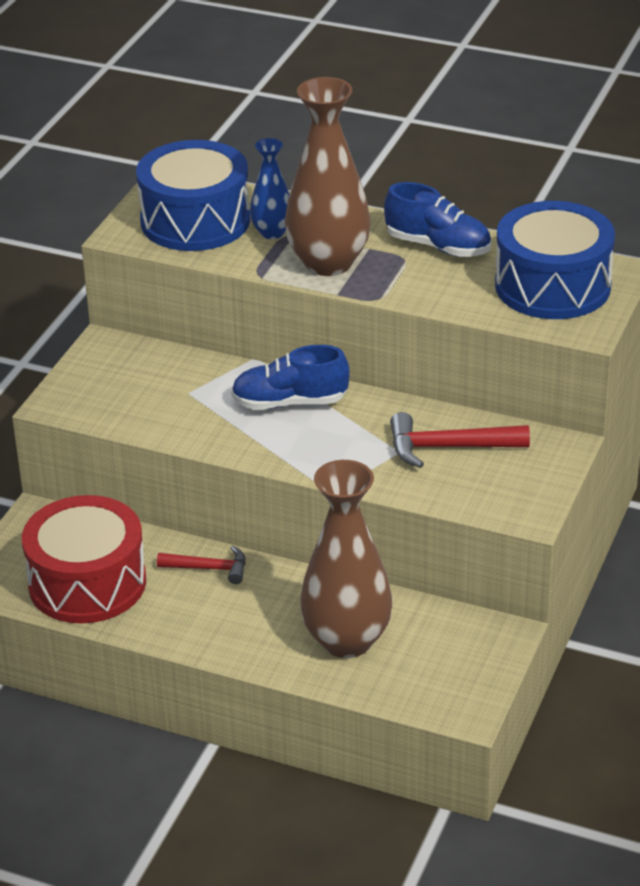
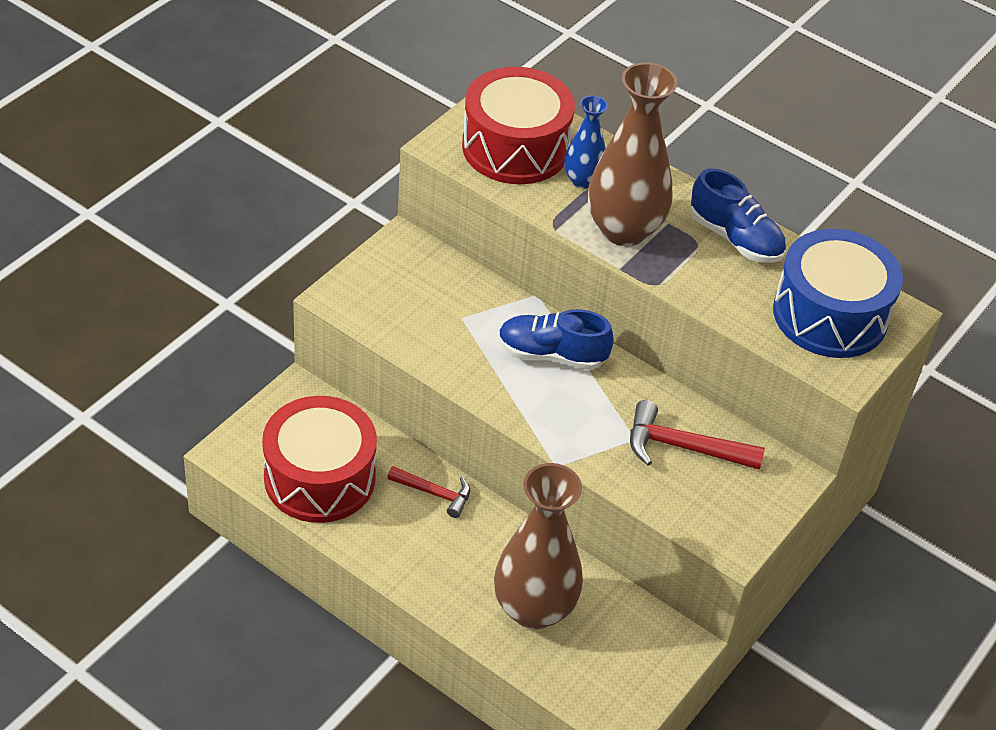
camera: 10 degrees right, 10 degrees up
blue drum [136,140,250,251] -> red drum [462,67,575,184]

